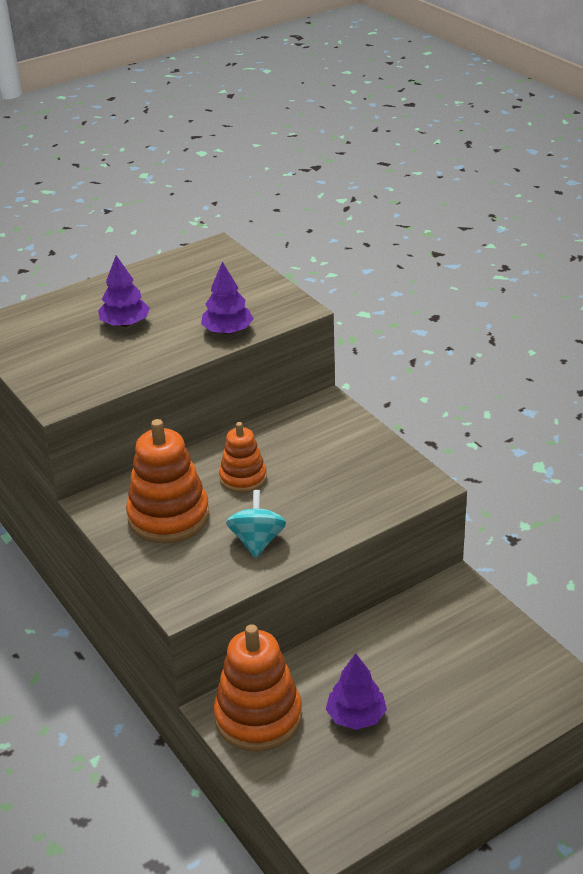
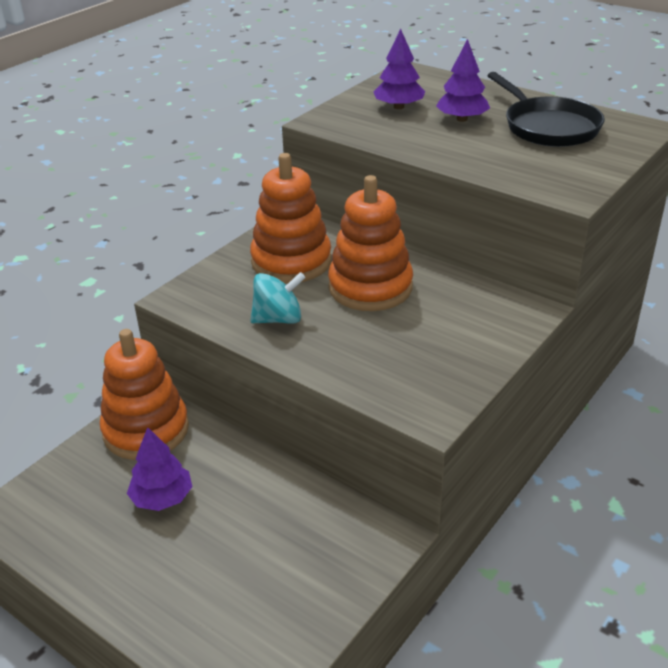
camera: 70 degrees right, 0 degrees up
purple tree [201,262,254,334] -> purple tree moved to [374,29,425,109]
orange stacking toy [219,422,267,493] -> orange stacking toy [328,175,413,311], size x1.67
none -> black pan [487,72,605,147]

